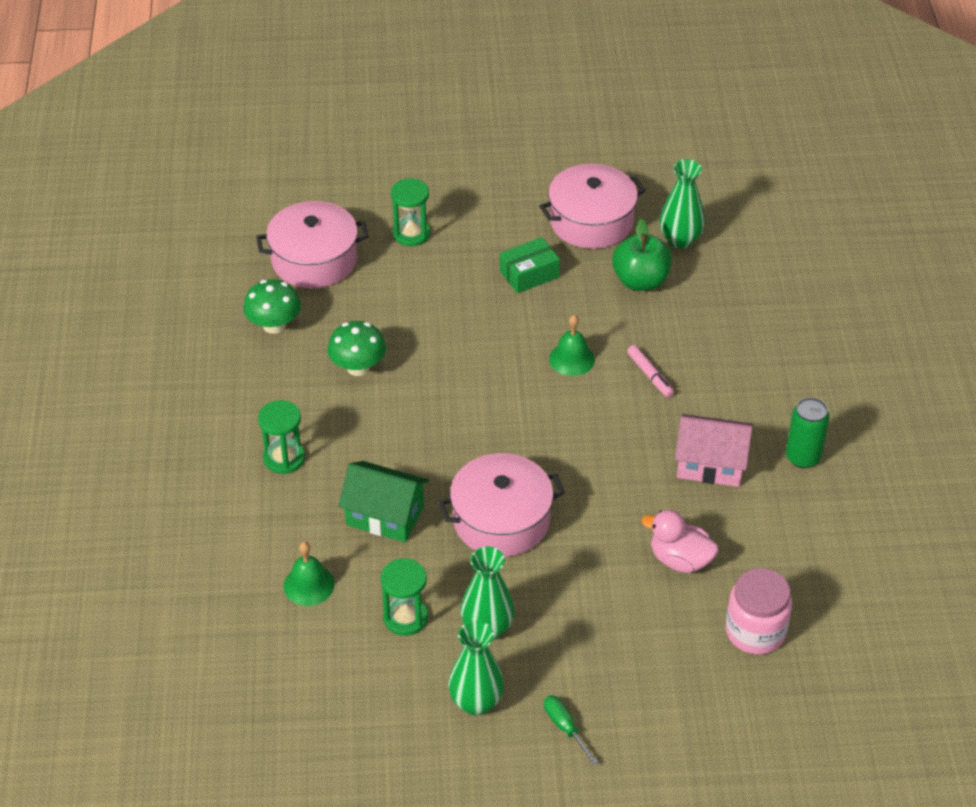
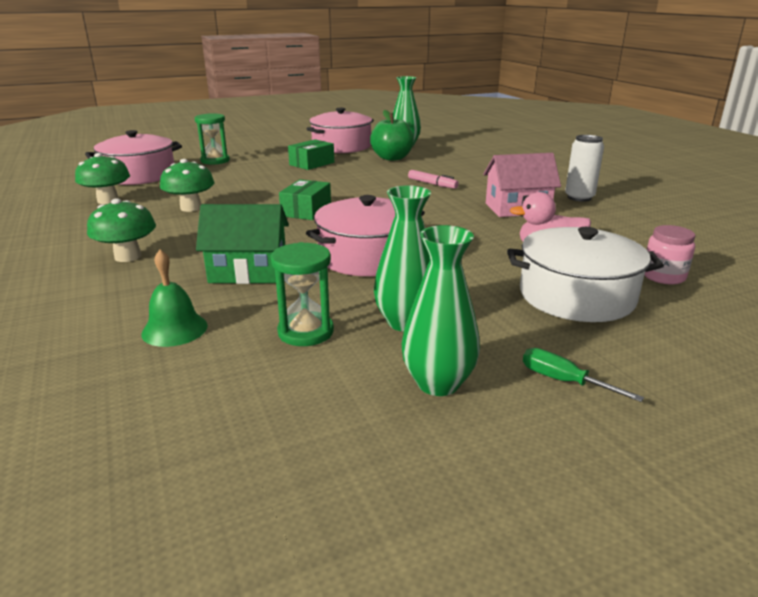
camera: 20 degrees left, 20 degrees down
green hourglass [258,400,305,474] -> green mushroom [87,198,156,262]
green bell [549,315,595,376] -> none
pink jar [725,568,792,655] -> pink jar [645,225,695,284], size x0.66
green can [786,397,829,468] -> white can [565,135,604,201]
none -> green box [279,179,331,220]
none -> white pot [507,227,664,322]

